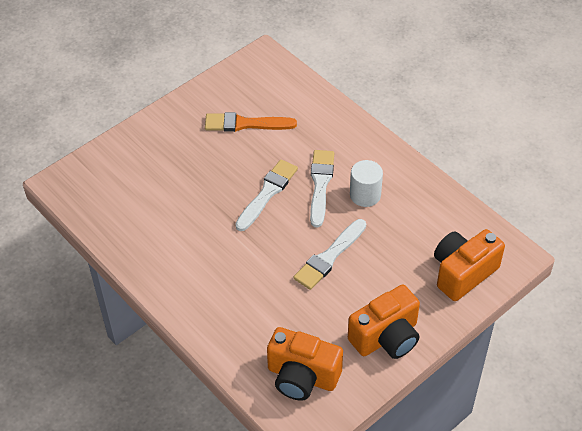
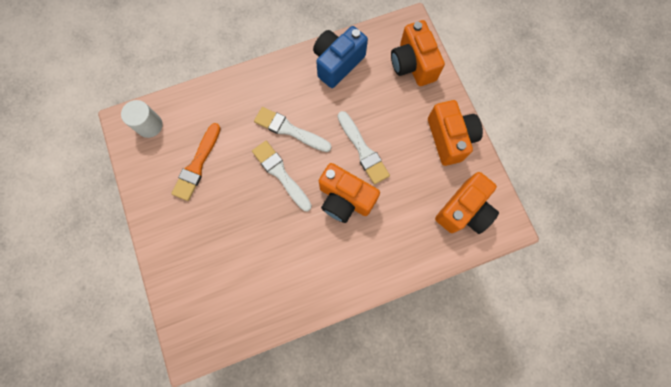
camera: 70 degrees left, 25 degrees up
white cylinder [350,160,383,207] -> white cylinder moved to [121,100,163,138]
none -> blue camera [313,26,368,88]
none -> orange camera [319,163,380,223]

